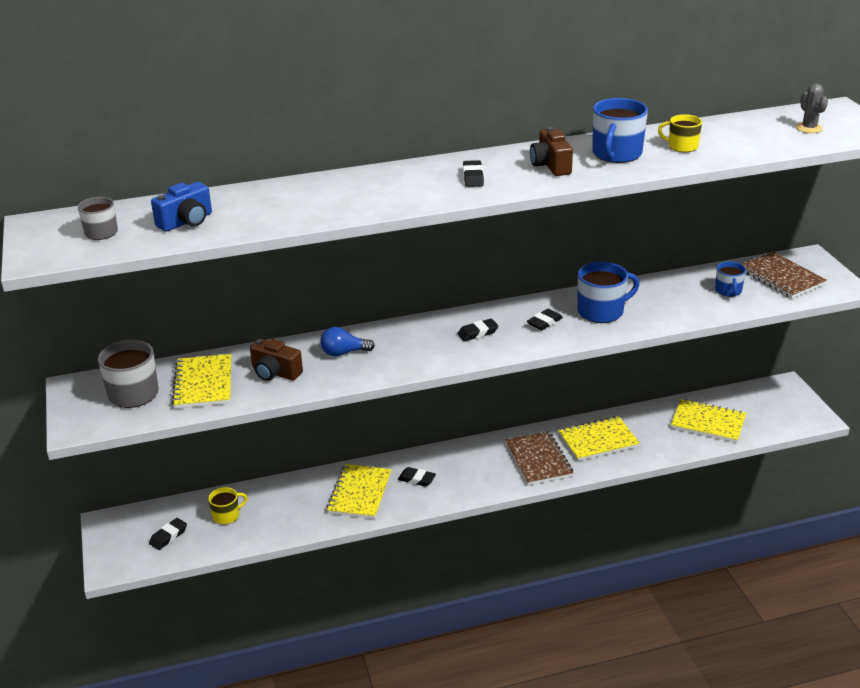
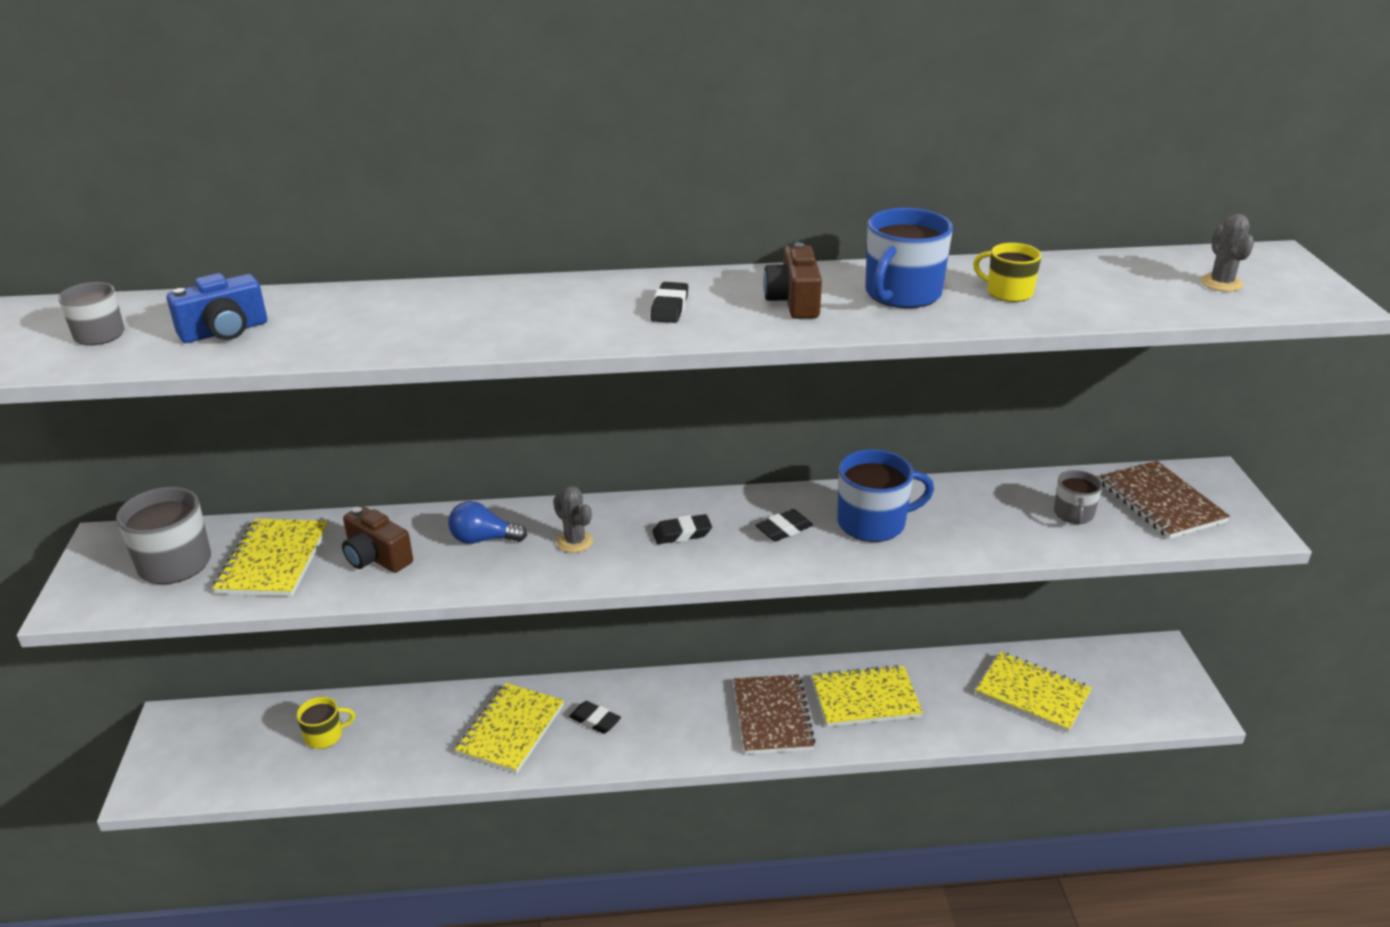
camera: 10 degrees right, 0 degrees up
black eraser [149,518,187,550] -> none
blue mug [715,261,746,297] -> grey mug [1054,470,1103,524]
none -> grey cactus [553,486,593,553]

